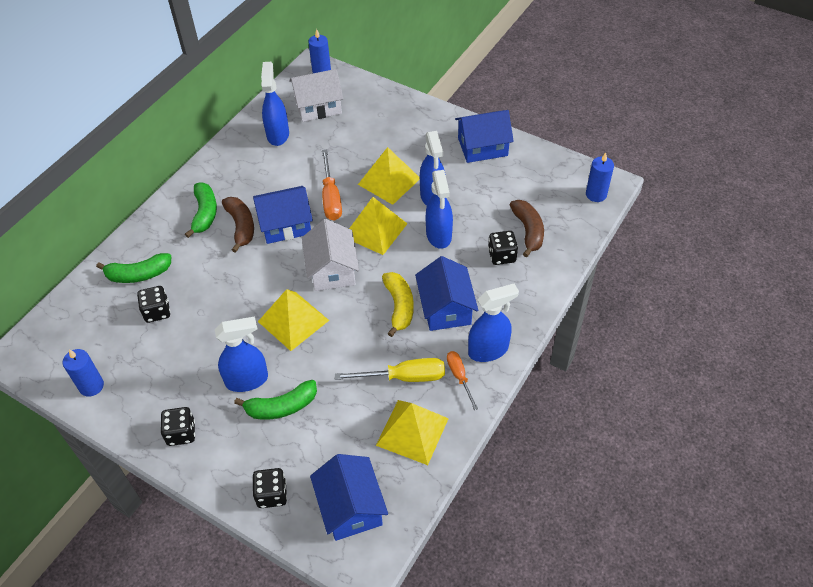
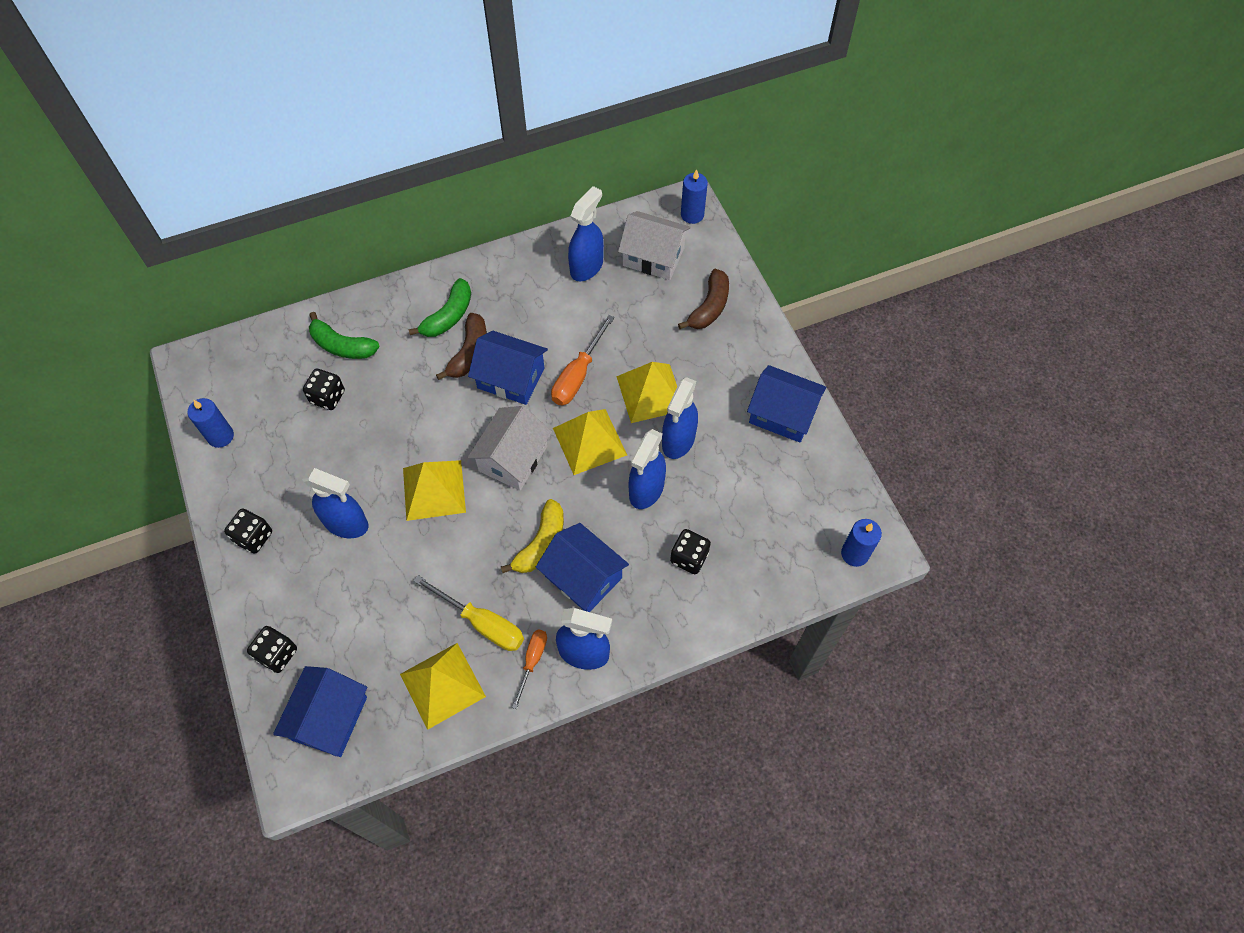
camera: 35 degrees right, 10 degrees up
green banana [234,380,317,420] -> none
blue house [415,256,478,331] -> blue house turned 75 degrees counterclockwise [536,523,629,612]
brown banana [510,200,544,257] -> brown banana moved to [678,269,729,329]

